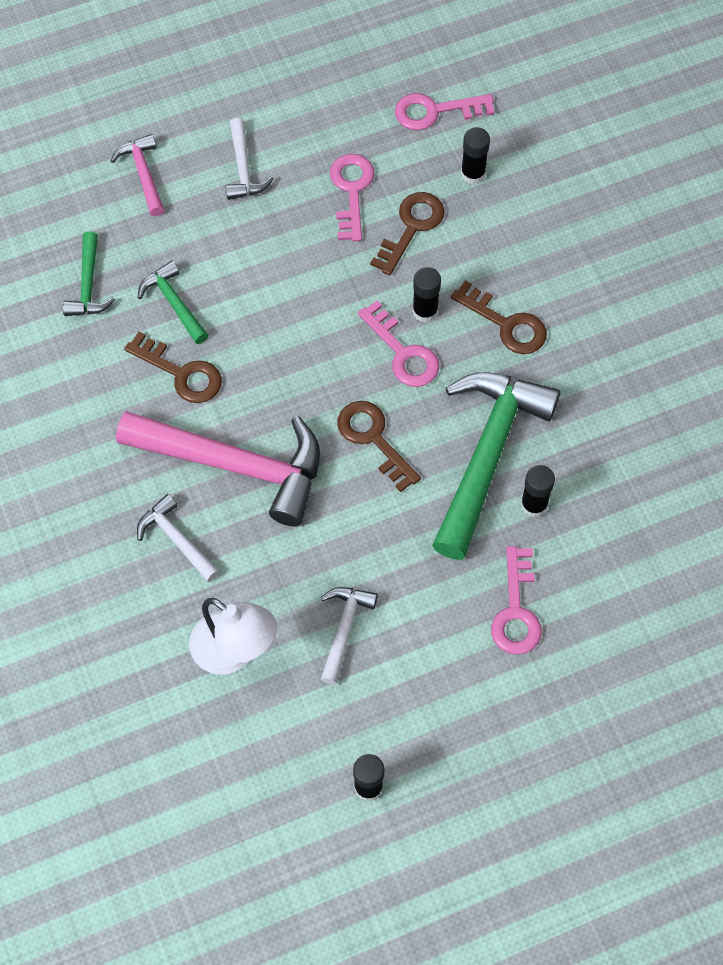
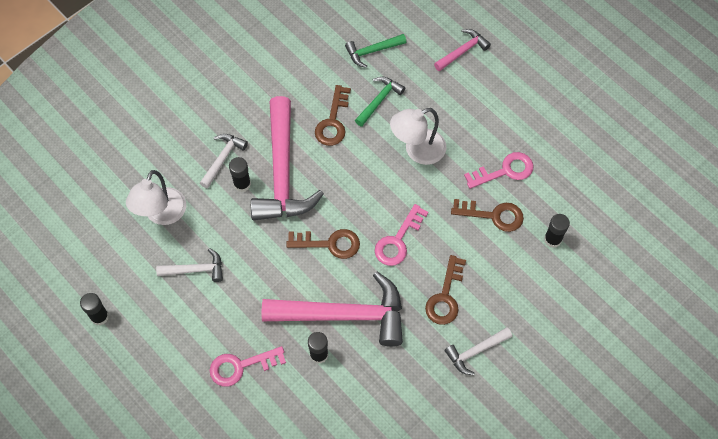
camera: 70 degrees right, 0 degrees up
white hammer [226,118,274,200] -> white hammer moved to [445,327,512,375]
brown key [338,401,421,492] -> brown key turned 60 degrees clockwise [286,229,360,259]
pink key [395,93,494,130] -> none
black glue stick [412,267,441,323] -> black glue stick moved to [229,157,251,192]
green hammer [432,372,560,560] -> pink hammer [262,271,403,347]
none -> white lamp [390,108,446,165]

